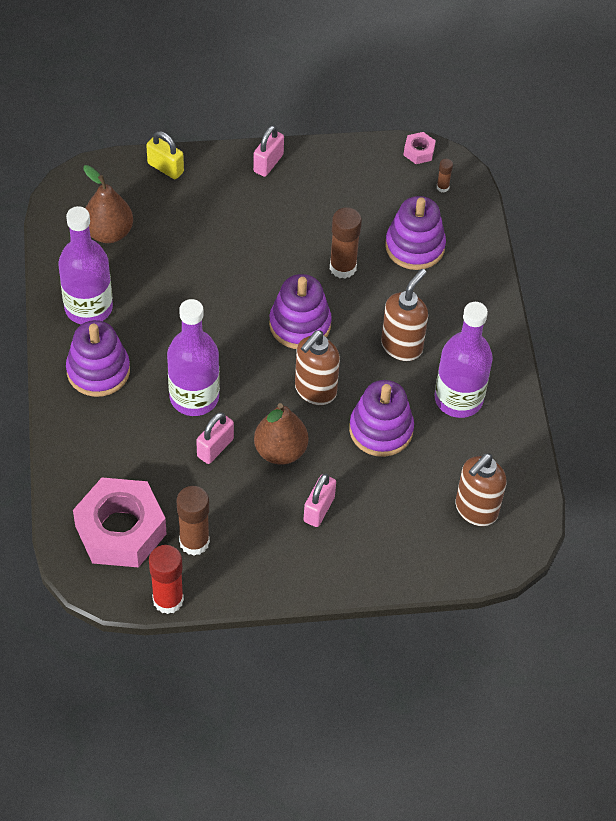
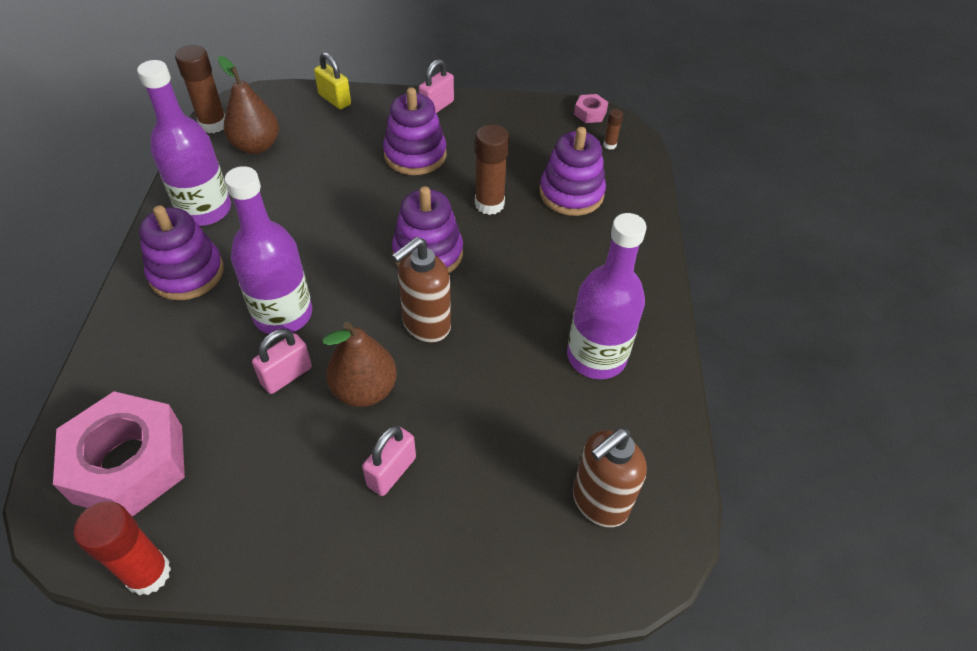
camera: 10 degrees right, 5 degrees down
brown glue stick [177,486,210,556] -> brown glue stick moved to [175,45,225,133]
purple stacking toy [349,380,414,457] -> purple stacking toy moved to [383,87,446,175]
brown soap dispenser [381,269,428,361] -> none

